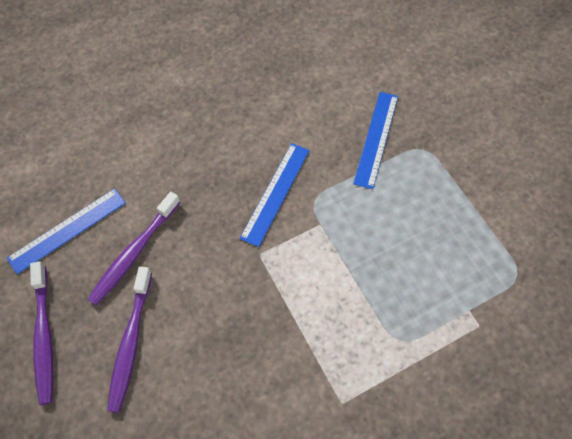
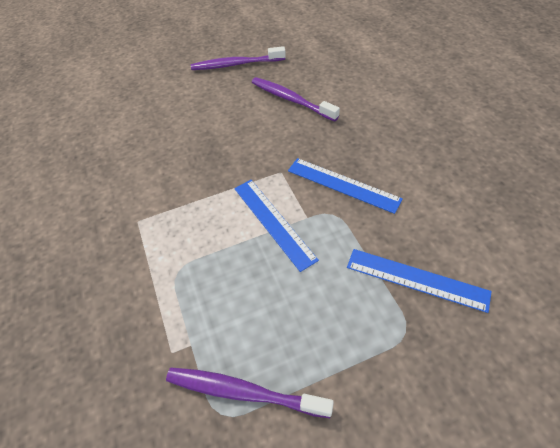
camera: 100 degrees right, 10 degrees down
blue ruler [7,189,126,274] -> blue ruler moved to [234,180,319,272]
purple toothbrush [107,267,152,413] -> purple toothbrush moved to [166,367,334,418]

